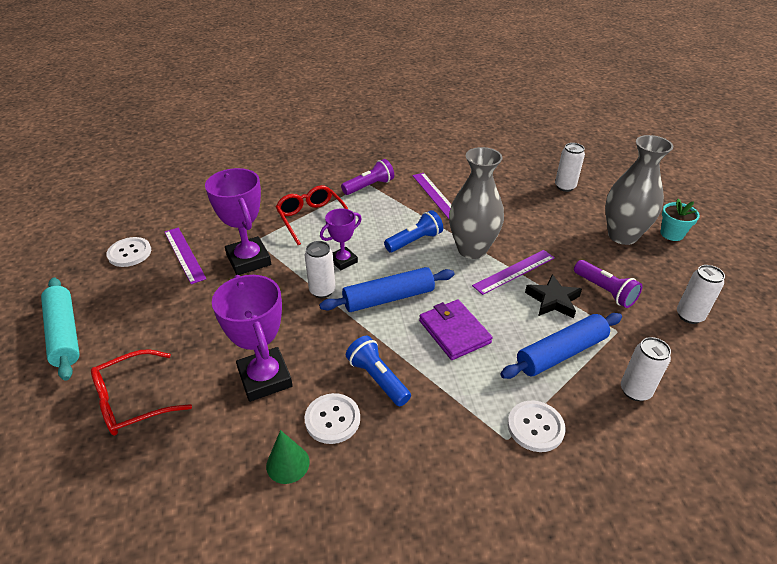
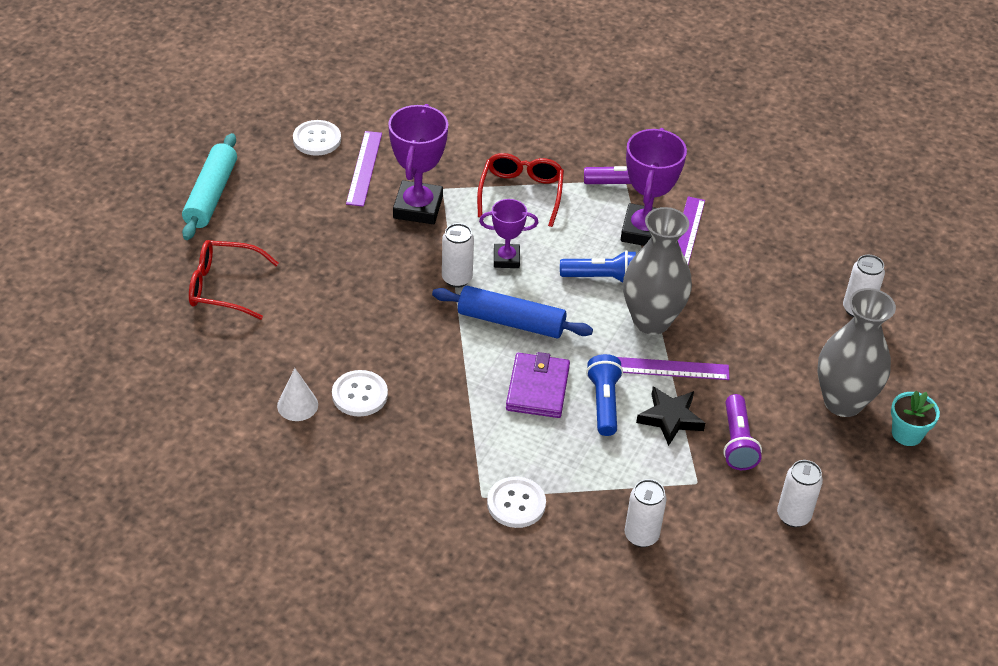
camera: 35 degrees right, 5 degrees up
purple trophy [212,275,293,402] -> purple trophy moved to [621,128,687,246]
green cone [266,430,310,484] -> white cone [277,368,318,421]
blue flashlight [346,336,411,406] -> blue flashlight moved to [586,354,623,436]
blue rolling pin [500,313,622,379] -> none

